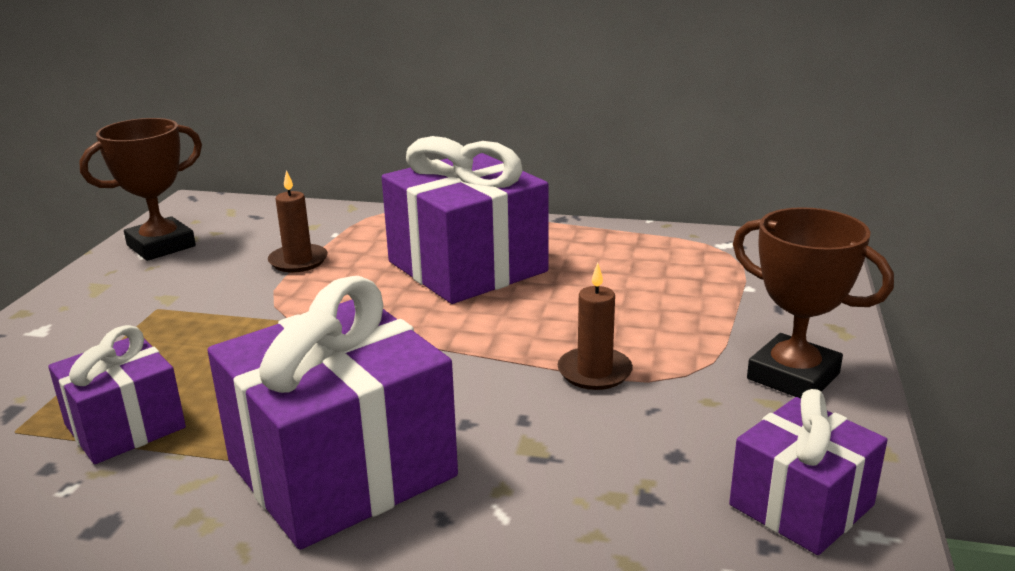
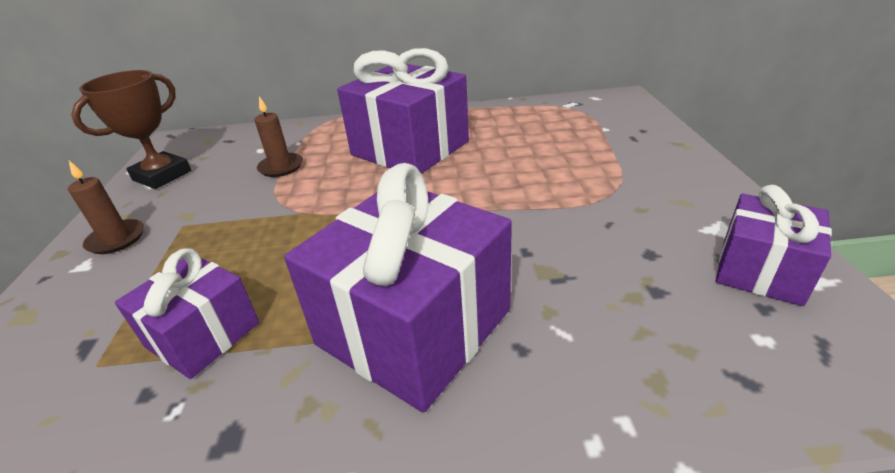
camera: 15 degrees left, 10 degrees up
brown candle [558,263,633,390] -> brown candle moved to [68,161,144,254]
brown trophy [733,207,894,398] -> none

